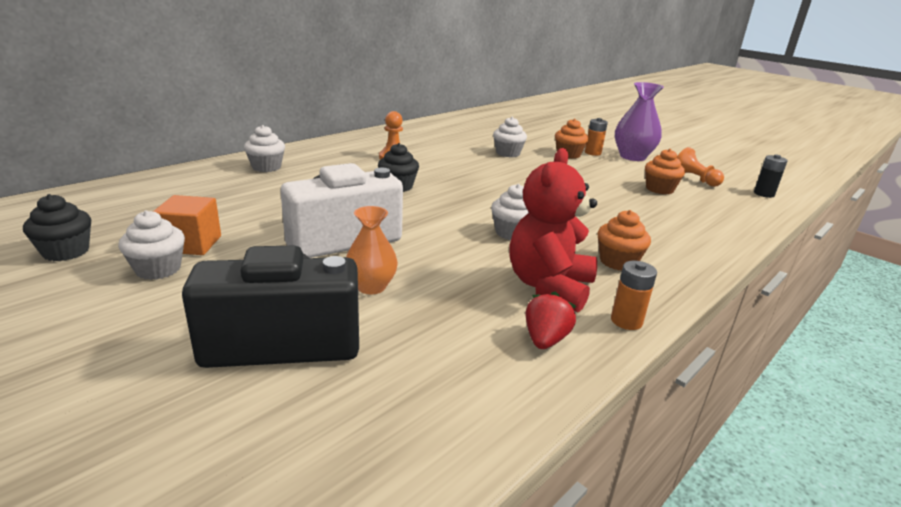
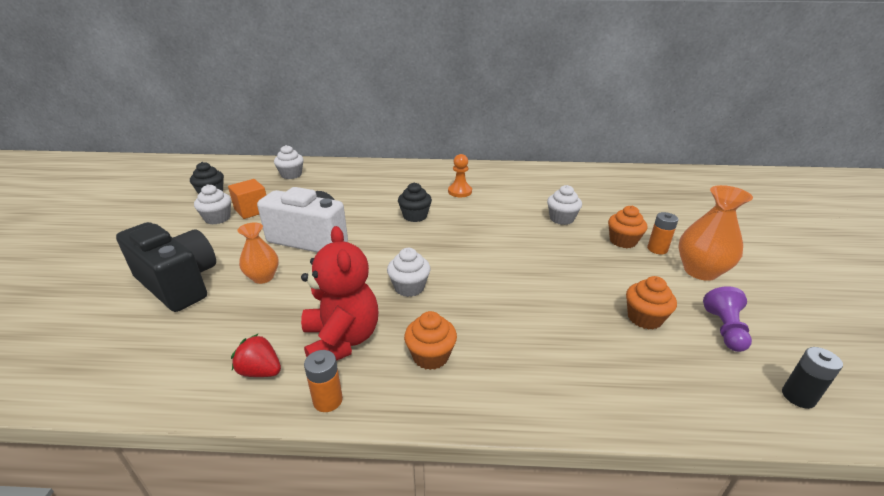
camera: 50 degrees right, 5 degrees up
white cupcake [244,125,285,172] -> white cupcake moved to [274,145,304,179]
red teddy bear [509,148,597,313] -> red teddy bear turned 90 degrees clockwise [301,226,379,361]
red strawberry [525,292,576,349] -> red strawberry turned 135 degrees counterclockwise [231,333,281,377]
purple vase [615,82,664,161] -> orange vase [678,185,753,281]
orange pawn [676,147,724,187] -> purple pawn [703,286,752,352]

